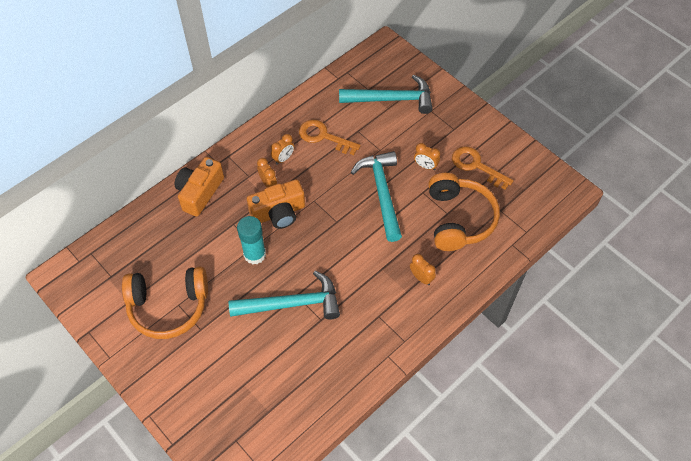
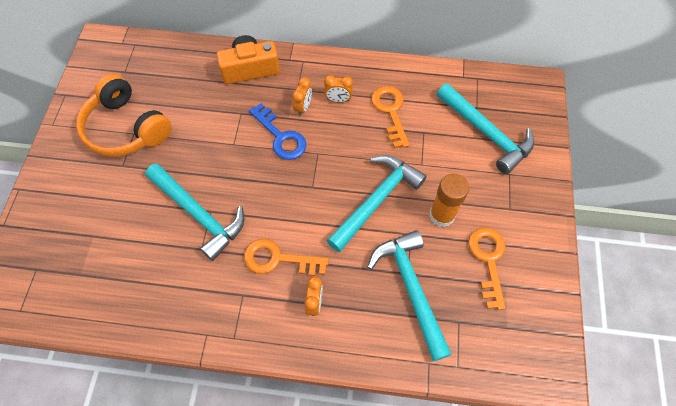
camera: 50 degrees right, 5 degrees up
turquoise glue stick [237,216,266,264] -> none
orange camera [247,179,305,229] -> blue key [249,103,306,160]
orange clock [414,143,440,170] -> orange glue stick [430,174,469,227]
orange headphones [428,173,500,251] -> turquoise hammer [368,230,452,361]
none -> orange key [244,239,329,276]

